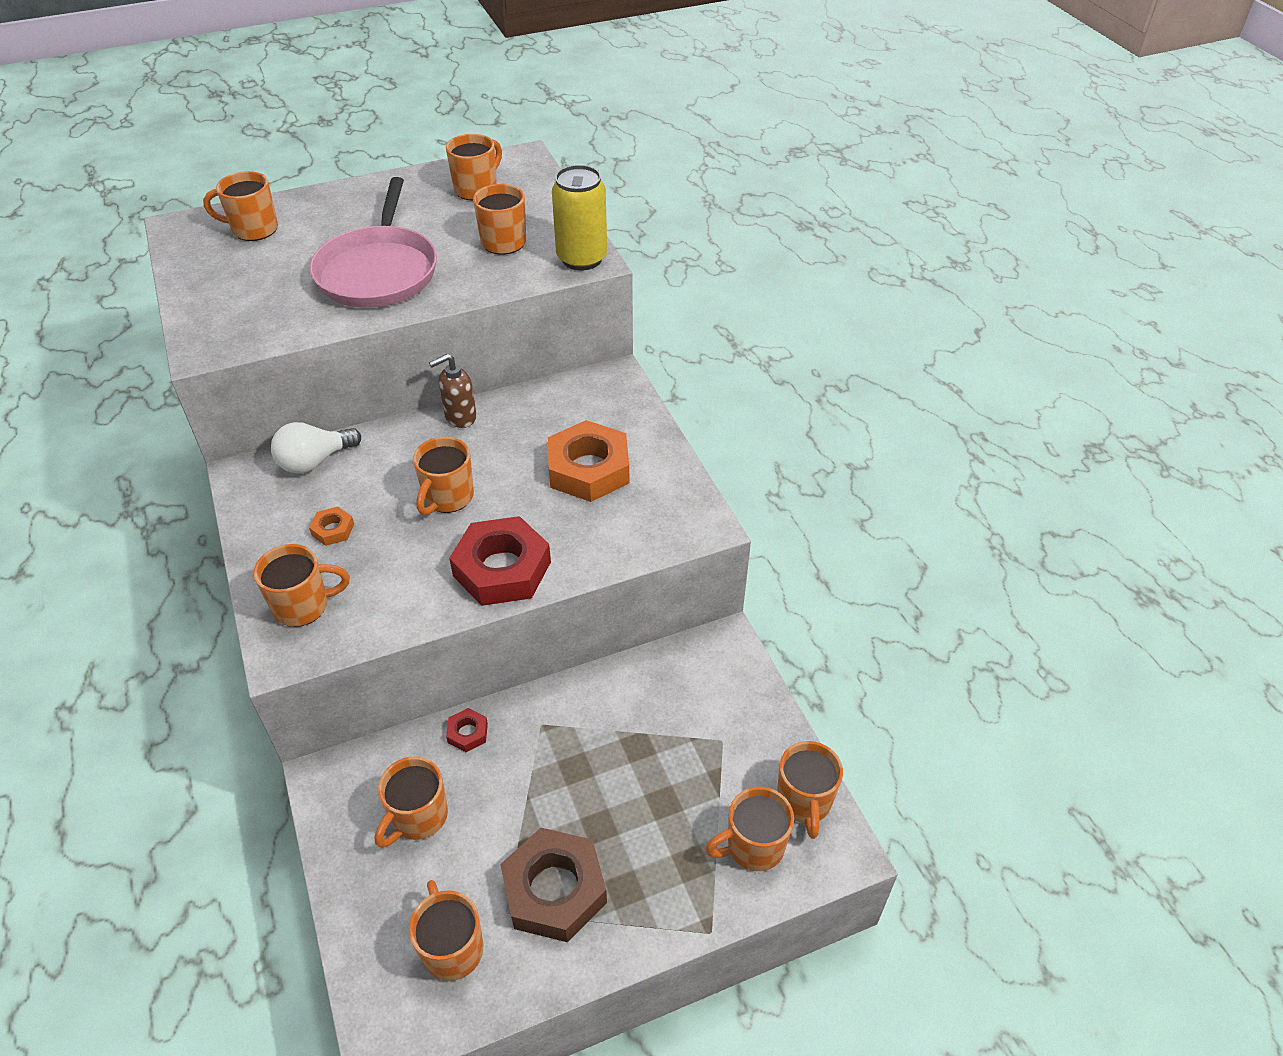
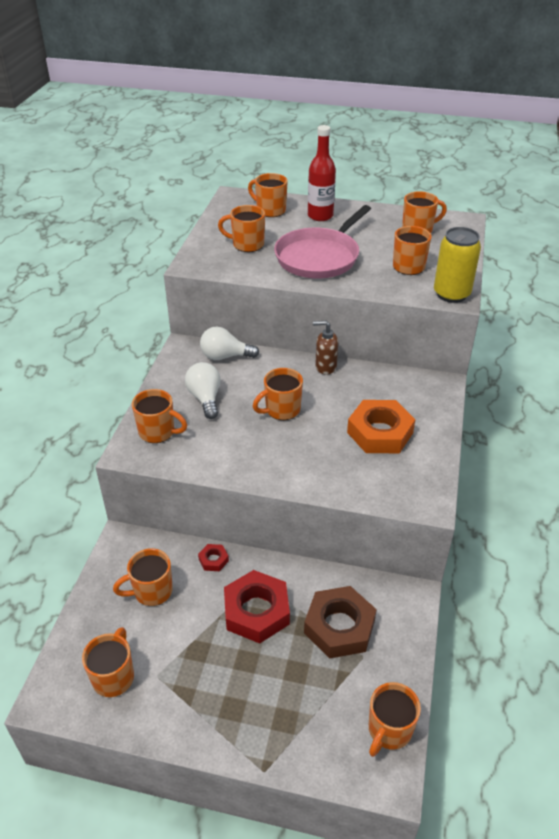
camera: 35 degrees right, 5 degrees down
orange nut [309,507,354,546] -> white light bulb [185,362,220,419]
red nut [449,516,551,606] -> red nut moved to [224,570,290,643]
brown nut [500,828,607,942] -> brown nut moved to [304,586,377,659]
orange mug [705,787,794,871] -> orange mug moved to [218,205,265,252]
none -> red bottle [308,125,336,221]

